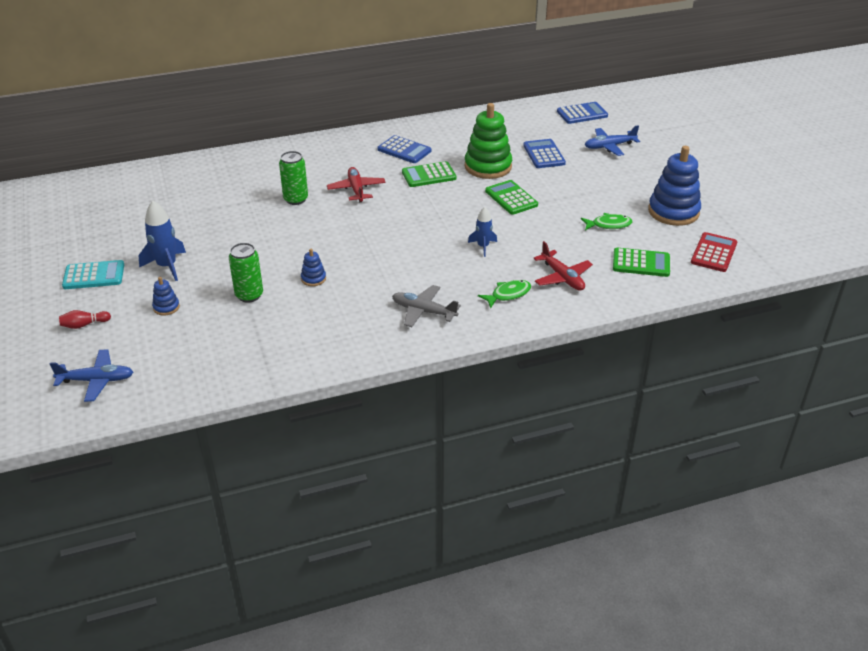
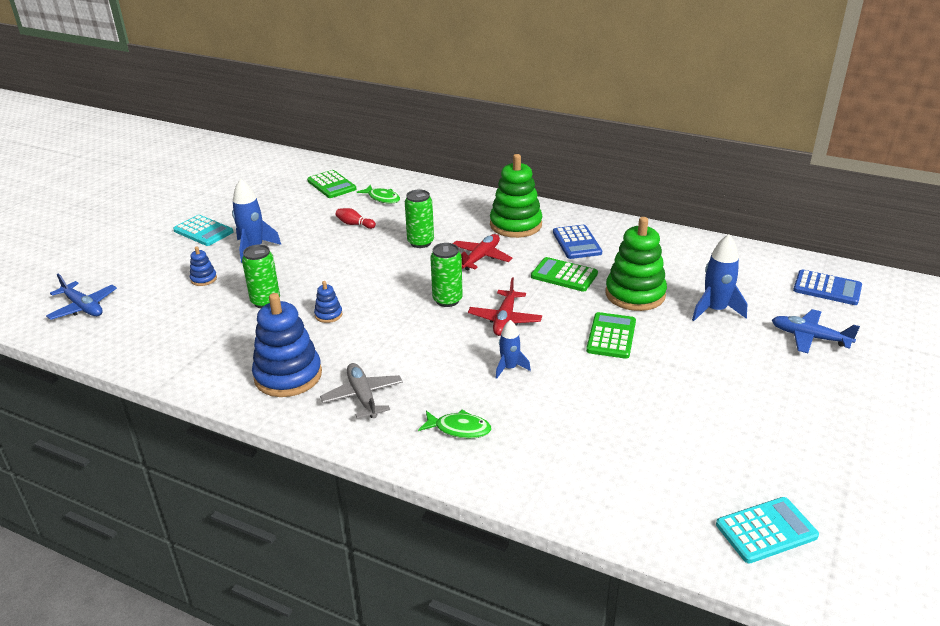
camera: 45 degrees right, 5 degrees down
red bowling pin [59,310,111,329] -> red bowling pin moved to [336,208,376,229]
blue calculator [523,139,566,168] -> blue rocket [692,234,747,321]
red plane [533,241,593,291] -> red plane moved to [468,277,542,336]
green fish [581,213,633,230] -> green fish moved to [357,185,400,204]
green calculator [613,248,670,277] -> green calculator moved to [307,170,357,198]
blue stacking toy [648,146,701,226] -> blue stacking toy moved to [252,293,322,397]
red calculator [691,232,737,272] -> turquoise calculator [716,497,819,563]
none -> green can [430,243,463,307]
none -> green stacking toy [490,154,542,238]

